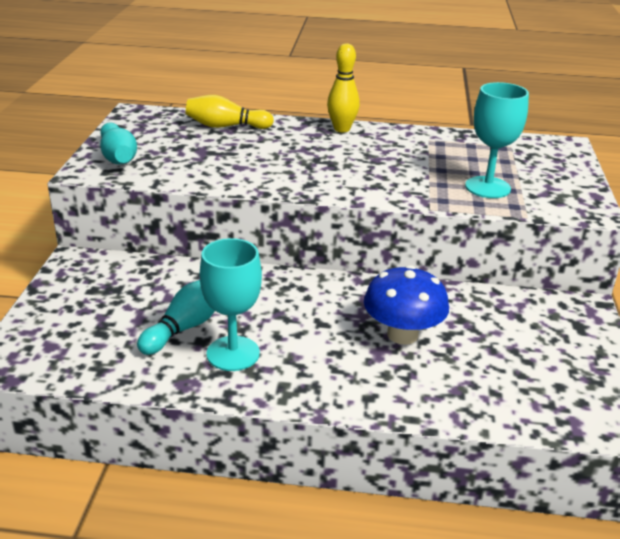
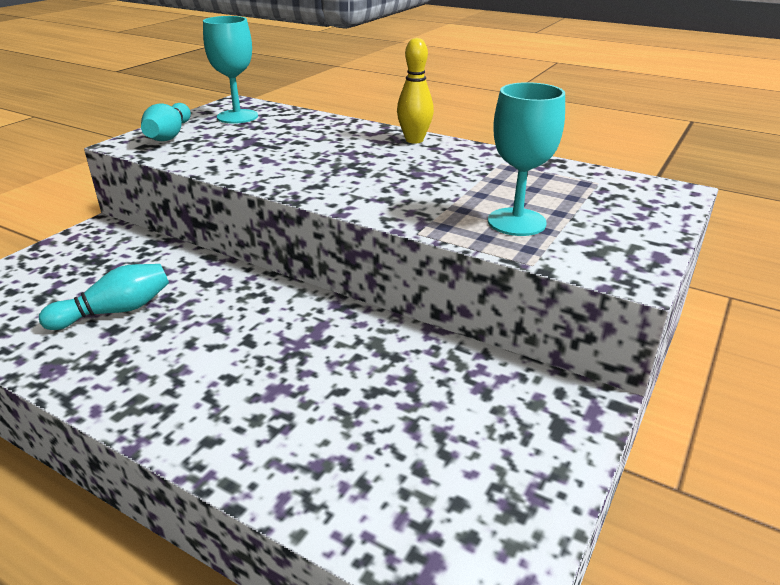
camera: 25 degrees right, 0 degrees up
yellow bowling pin [186,95,274,129] -> none
turquoise goblet [200,238,262,371] -> turquoise goblet moved to [203,16,258,124]
blue mushroom [364,265,449,345] -> none

